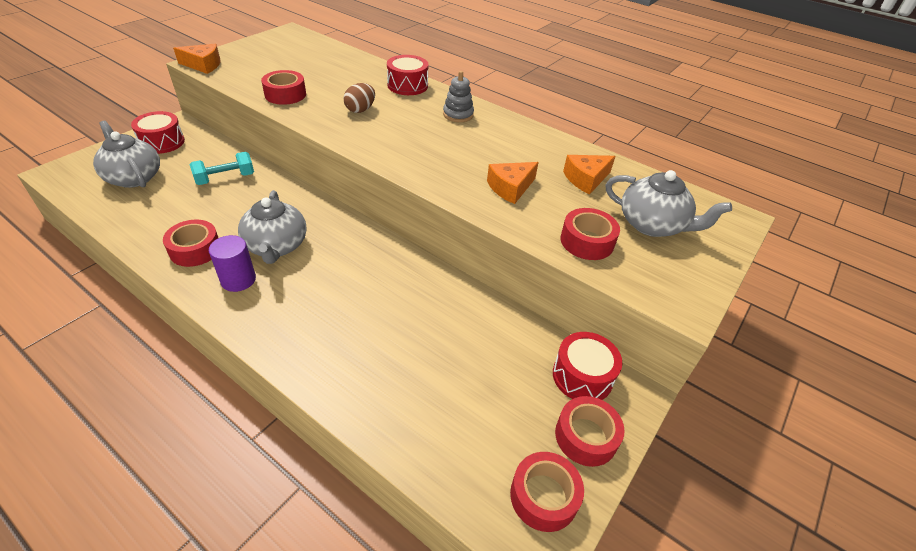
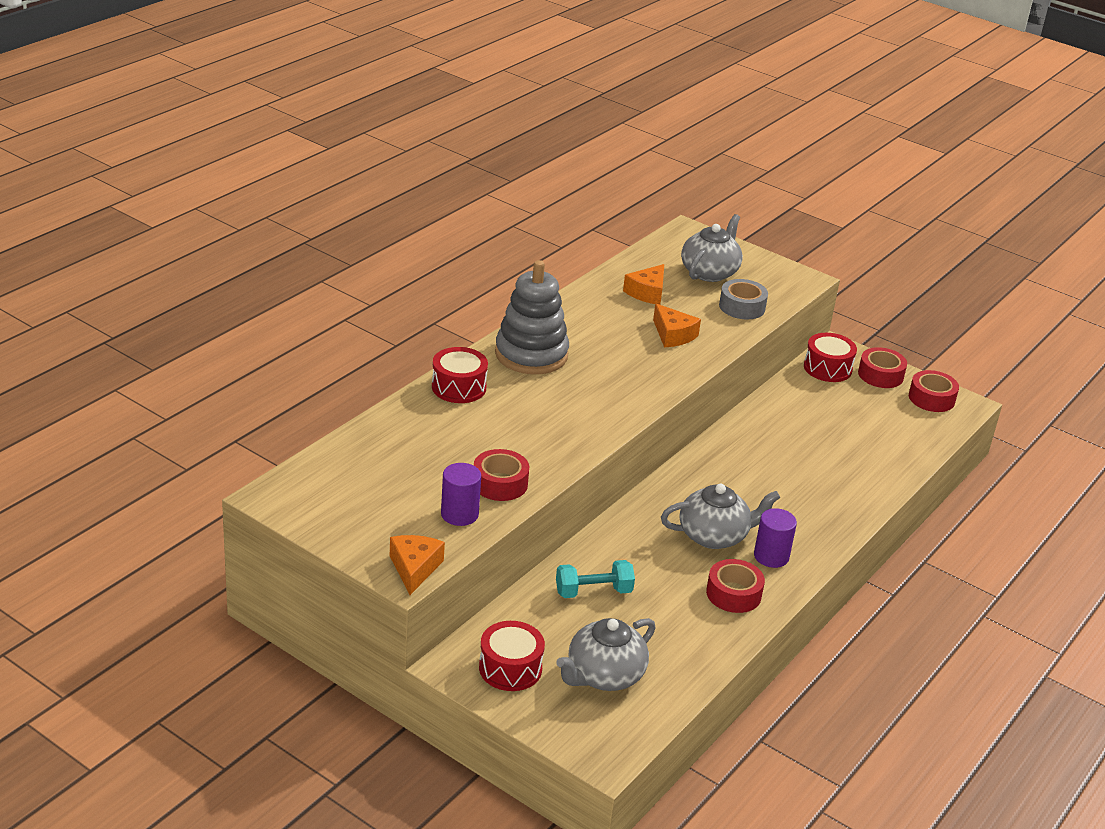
camera: 90 degrees left, 10 degrees down
turquoise dumbbell [189,152,254,185] -> turquoise dumbbell turned 75 degrees counterclockwise [556,560,635,598]
brown egg [344,83,375,113] -> none
grey stacking toy [443,71,474,122] -> grey stacking toy [495,260,569,374], size x1.97
red tape [561,208,620,260] -> grey tape [719,279,768,320]
orange cheese [563,155,615,194] -> orange cheese turned 60 degrees clockwise [623,264,664,305]
none -> purple cylinder [441,463,481,526]

